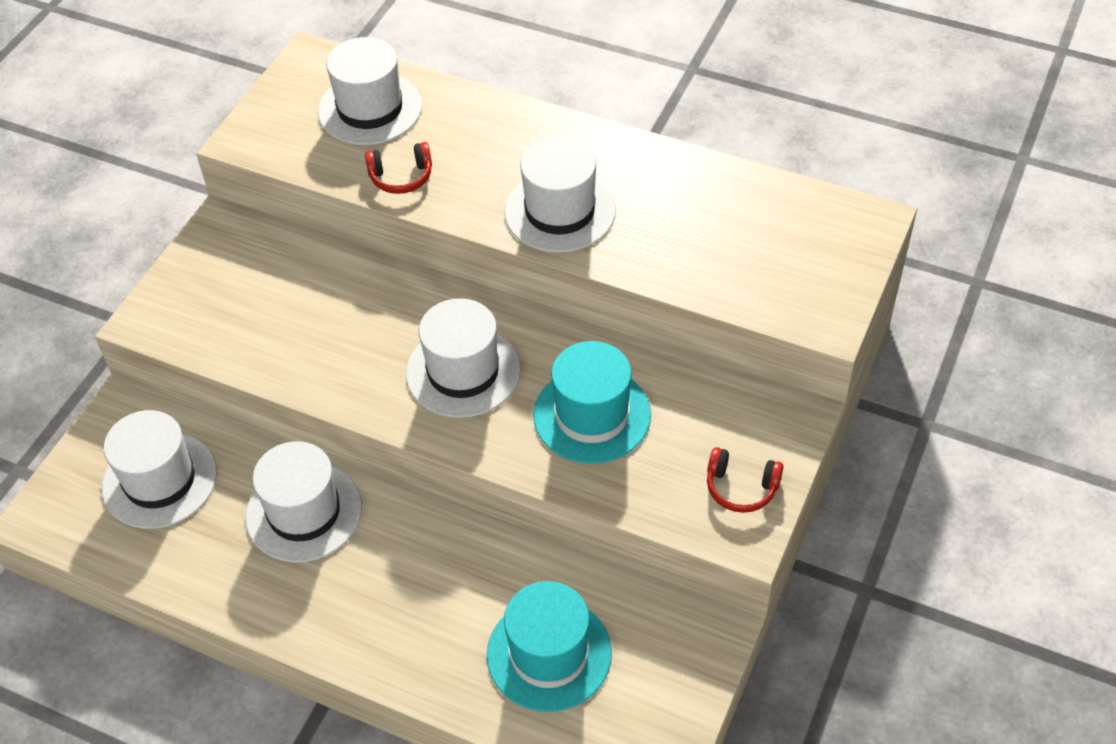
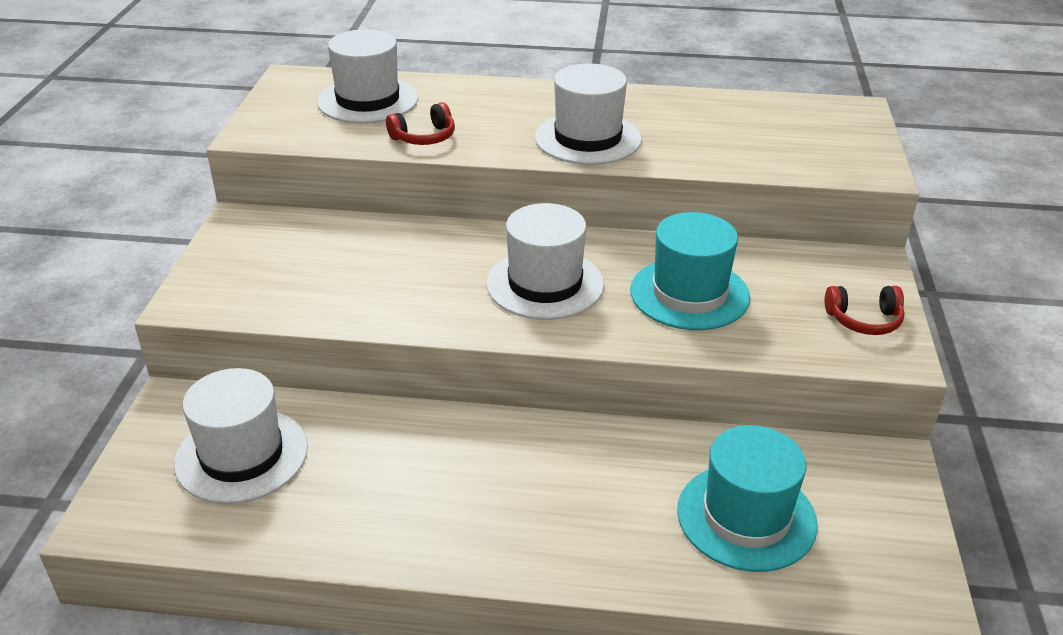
camera: 20 degrees left, 15 degrees down
white hat [245,441,362,562] -> none

